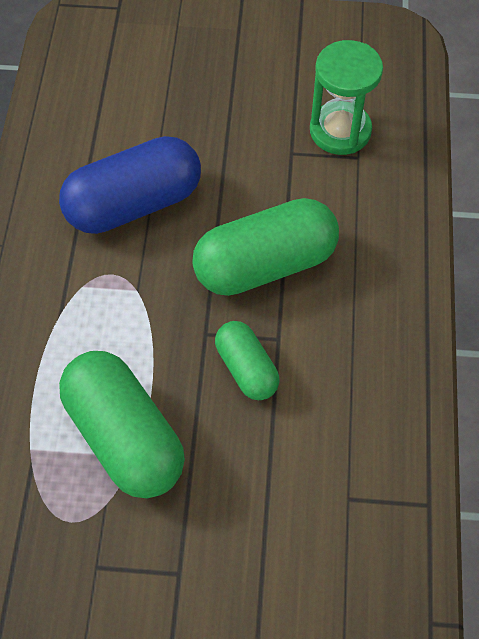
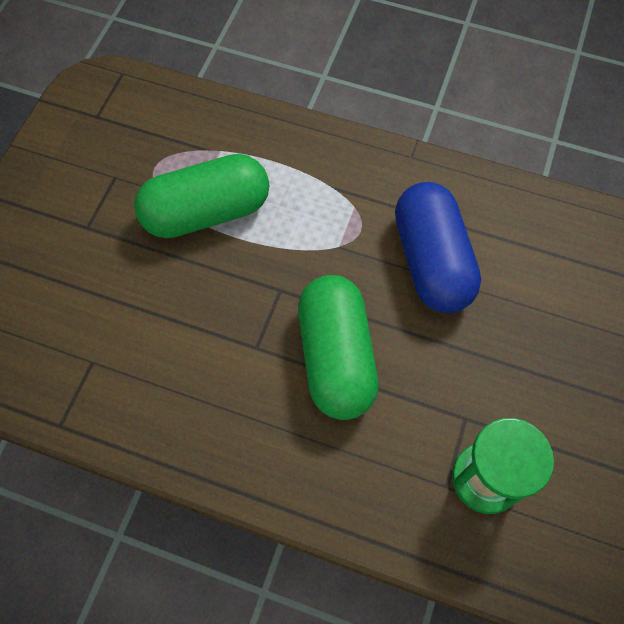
camera: 105 degrees right, 5 degrees up
green capsule [215,321,280,400] -> none

